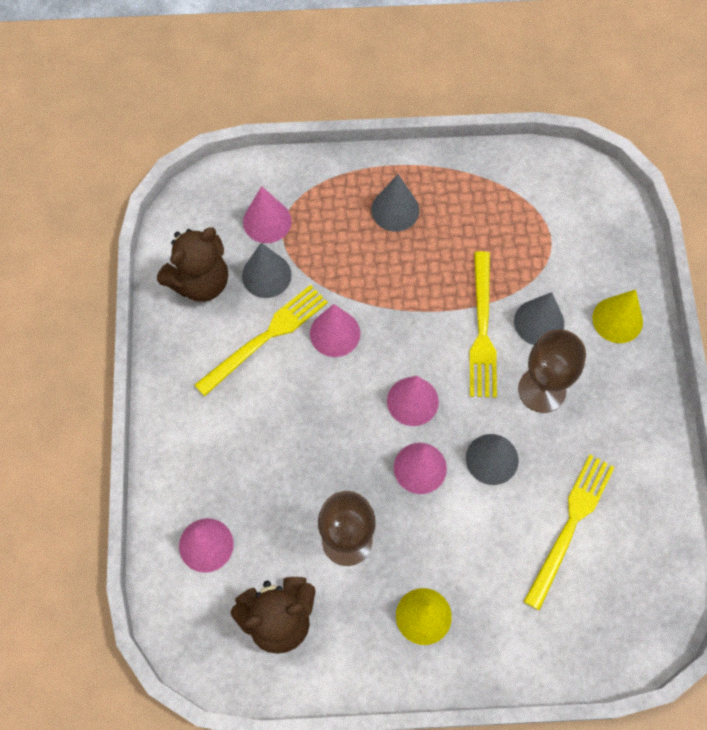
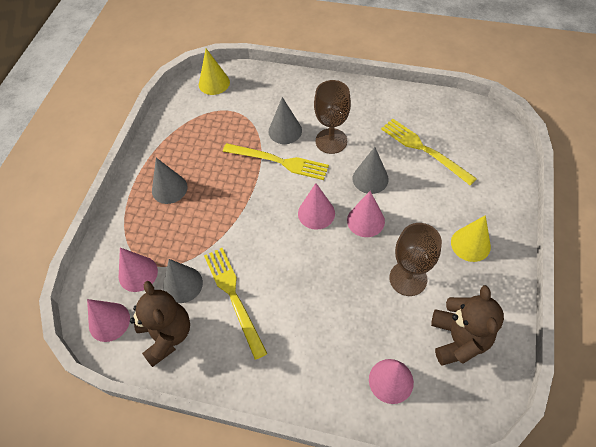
camera: 70 degrees left, 10 degrees down
pink cone [310,304,360,357] -> pink cone moved to [87,299,130,342]
yellow cone [592,289,643,343] -> yellow cone moved to [199,49,230,95]

